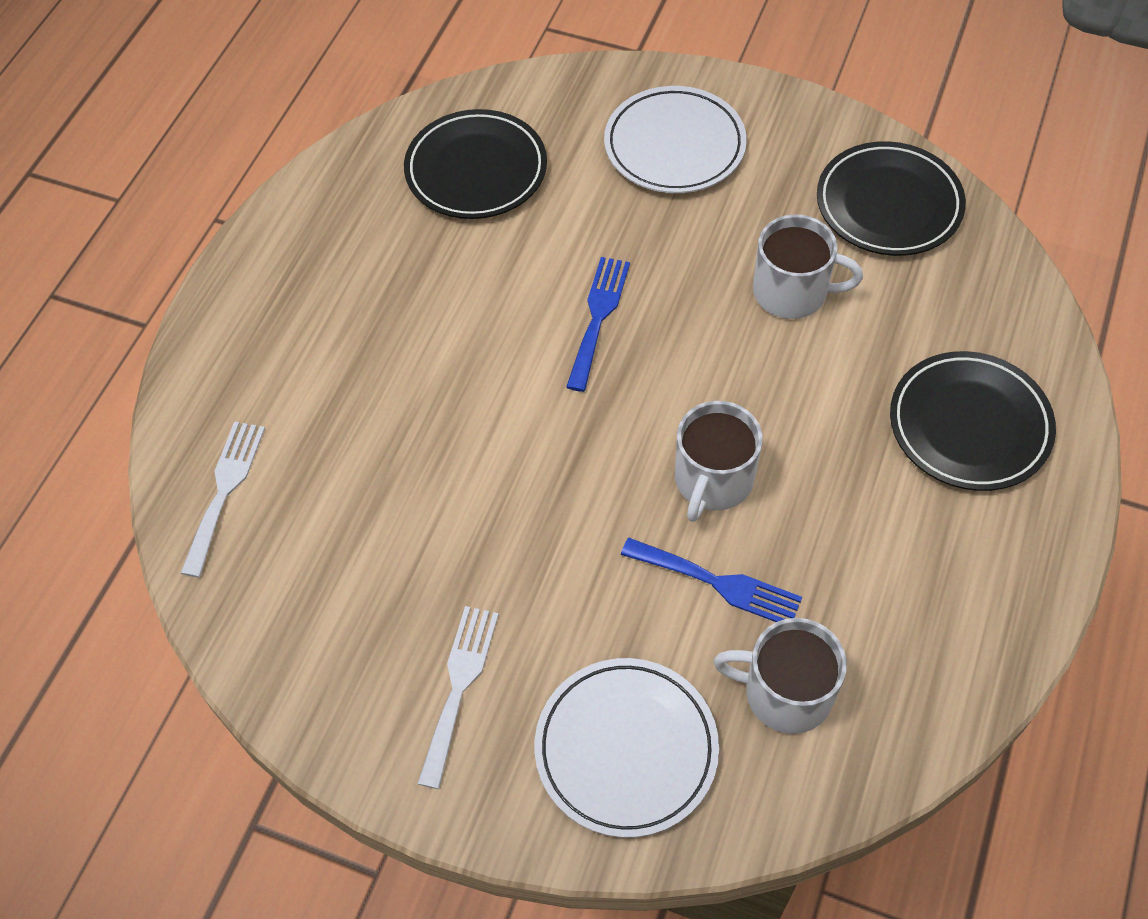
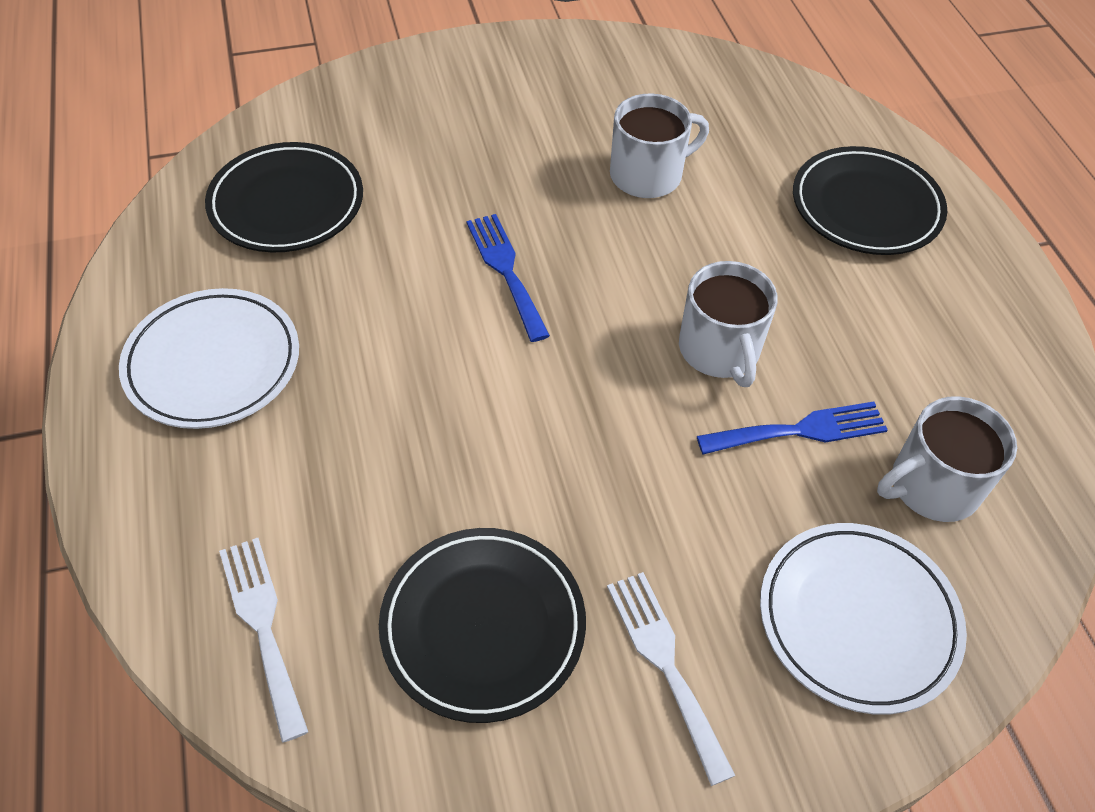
camera: 40 degrees left, 5 degrees down
white plate [604,86,747,193] -> white plate moved to [119,288,299,429]
black plate [817,141,966,256] -> black plate moved to [379,528,586,723]

